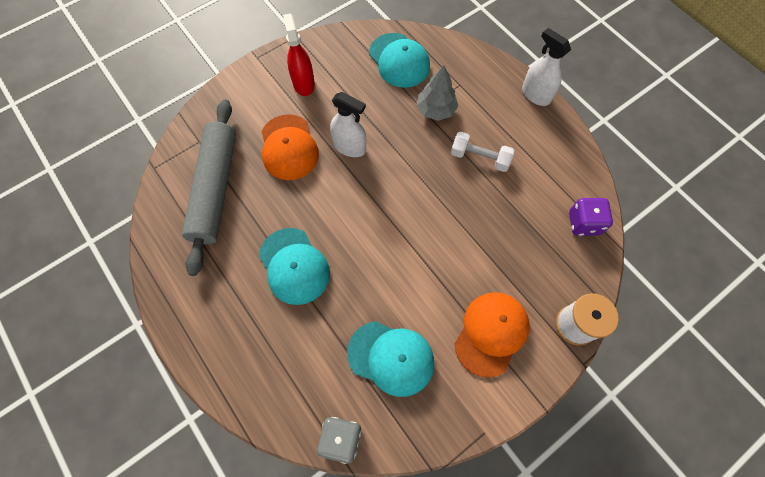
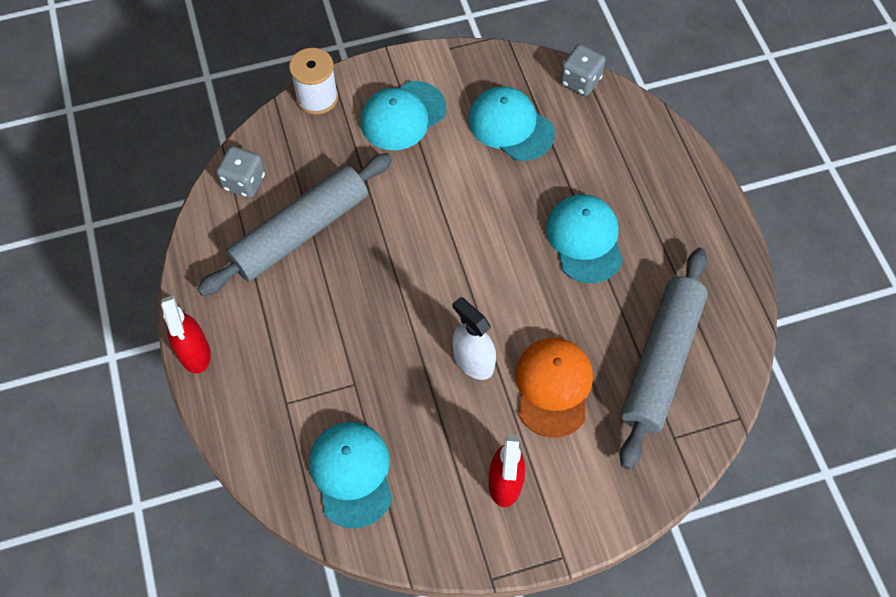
camera: 160 degrees left, 5 degrees down
grey tree [416,65,458,121] -> none
white dumbbell [451,132,514,172] -> none
orange cap [454,292,530,378] -> turquoise cap [361,81,446,150]
white spray bottle [522,28,571,106] -> red spray bottle [161,295,211,374]
purple dice [569,198,613,236] -> grey dice [217,146,265,198]
none -> grey rolling pin [197,153,392,296]

